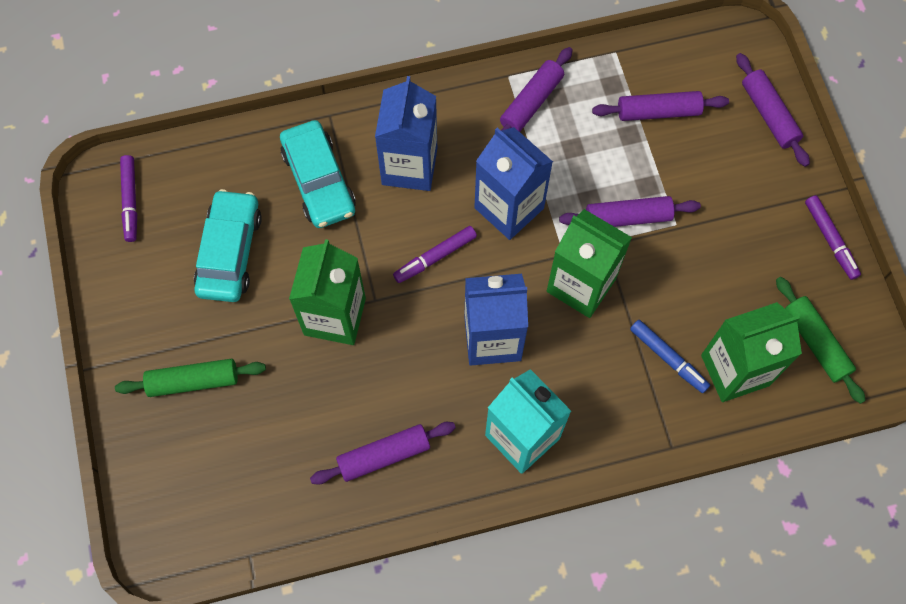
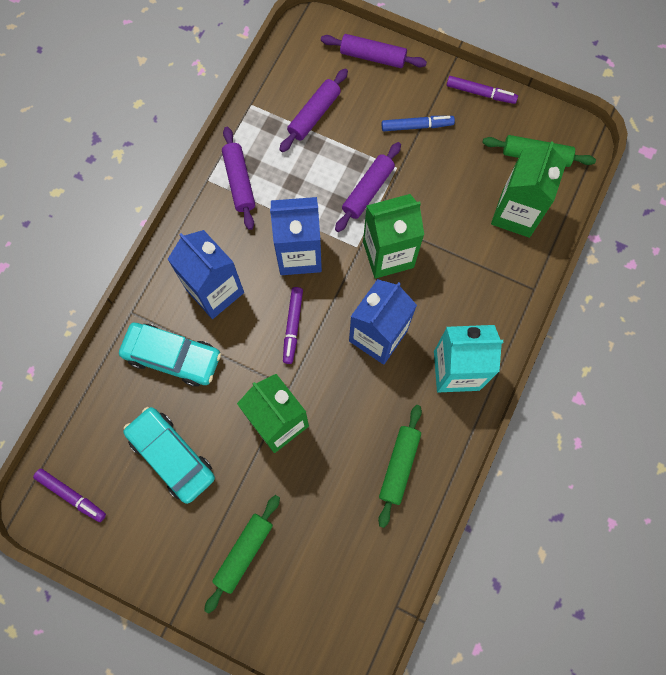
camera: 50 degrees left, 5 degrees up
purple rolling pin [310,422,456,485] -> green rolling pin [378,405,422,528]
blue marker [630,320,710,393] -> blue marker moved to [382,116,455,131]

